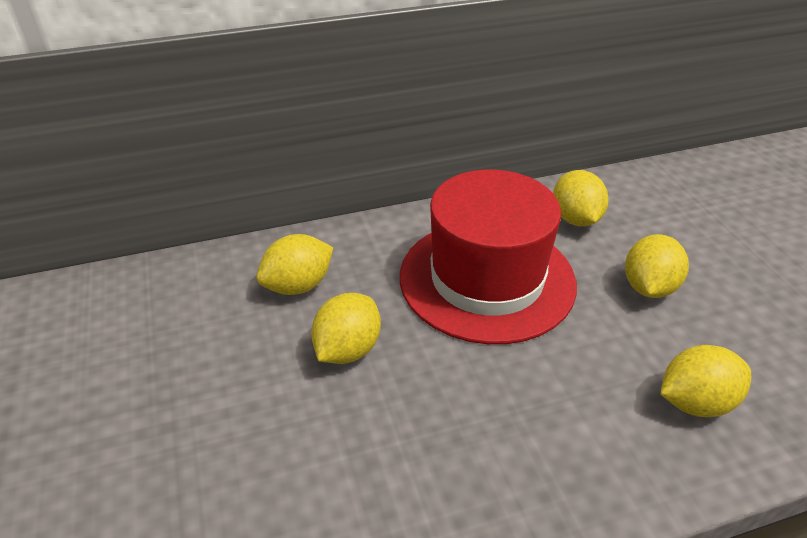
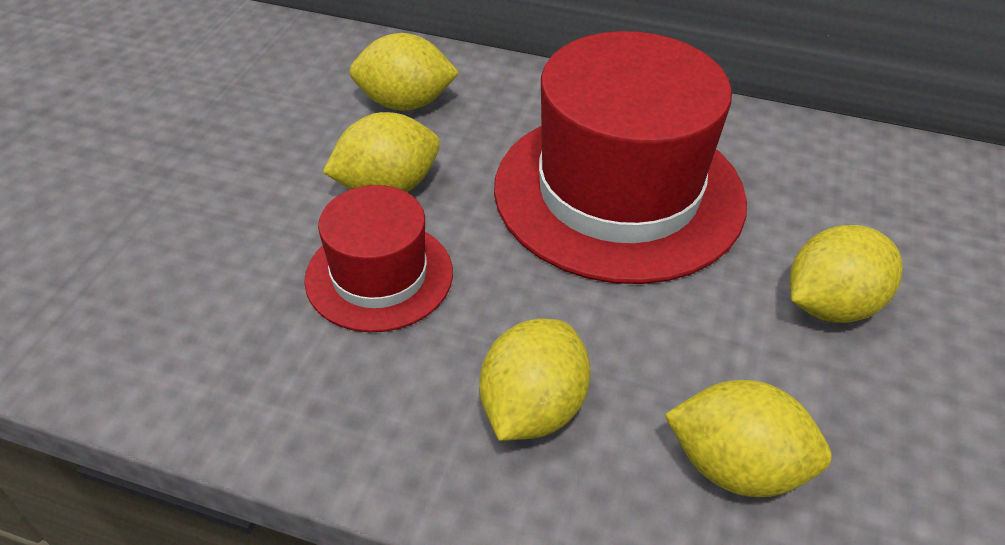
camera: 35 degrees right, 5 degrees up
yellow lemon [553,170,609,226] -> yellow lemon moved to [479,319,591,441]
none -> red hat [304,185,453,332]

